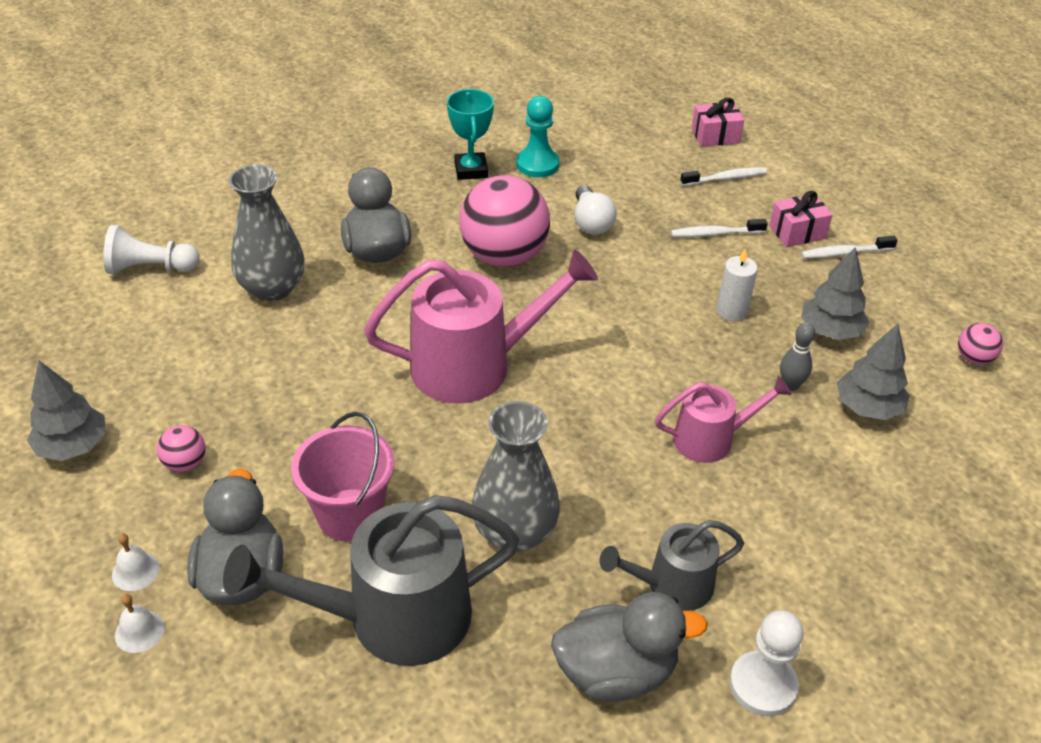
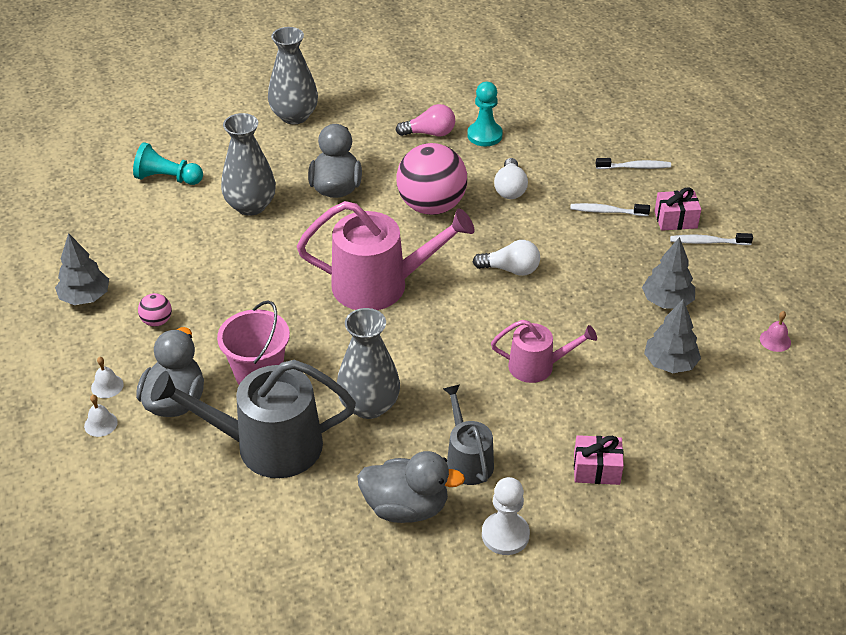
camera: 15 degrees right, 0 degrees up
white pawn [103,225,200,274] -> turquoise pawn [133,142,203,185]
turquoise trophy [447,89,494,180] -> pink light bulb [396,104,455,136]
grey watering can [600,520,744,611] -> grey watering can turned 75 degrees clockwise [443,384,494,485]
pink gift [692,98,744,147] -> pink gift moved to [574,435,624,485]
white candle [717,249,758,321] -> none
grey bowling pin [780,322,815,391] -> none
pink ball [958,323,1003,365] -> pink bell [760,311,791,352]
none -> grey vase [268,27,318,124]
none -> white light bulb [473,240,540,276]

